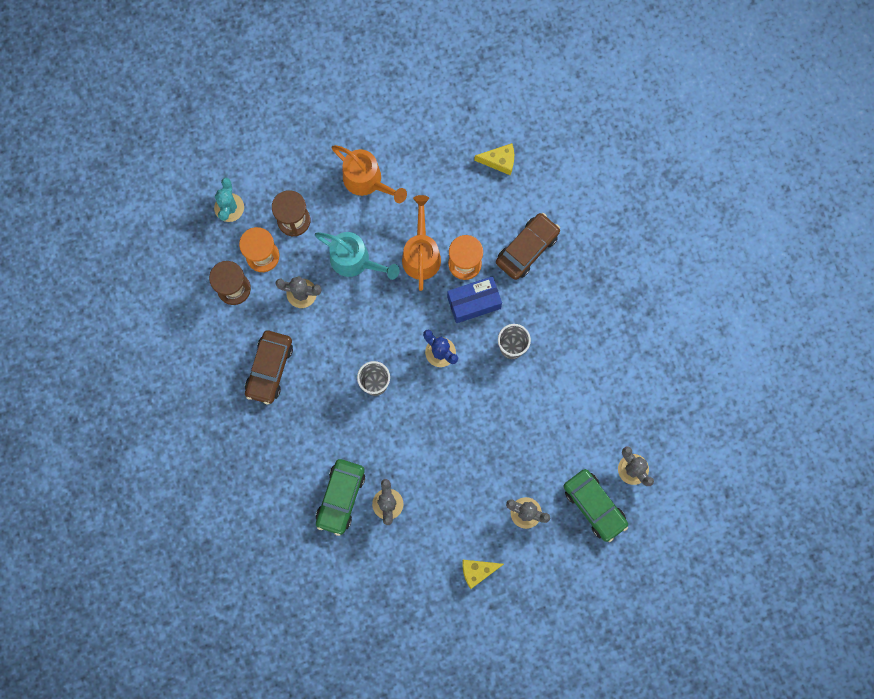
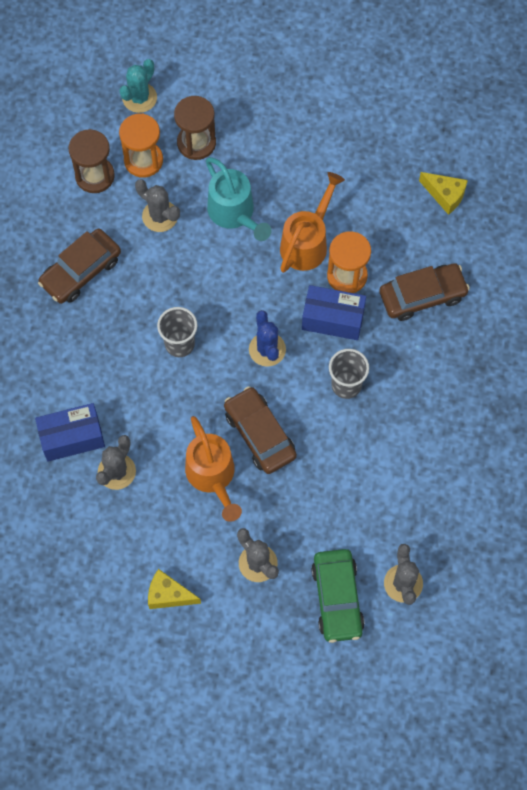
camera: 30 degrees right, 10 degrees down
green car [316,459,365,536] -> blue box [35,403,105,461]
orange watering can [332,145,407,203] -> orange watering can moved to [185,416,242,522]
none -> brown car [224,386,297,474]

